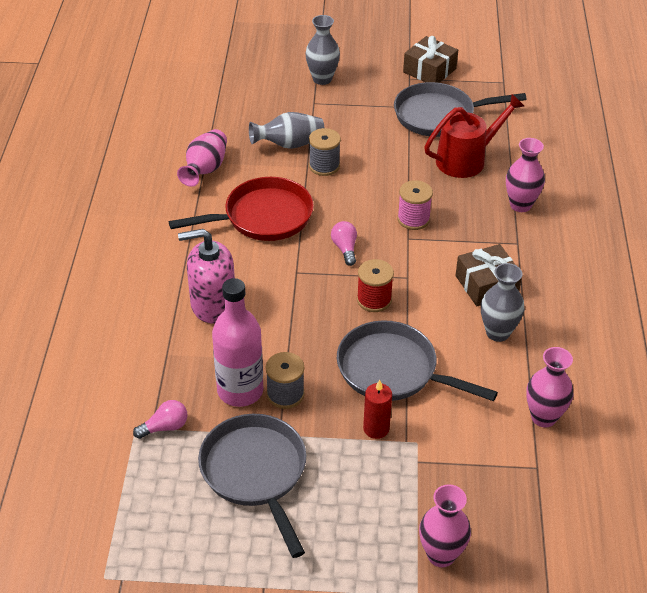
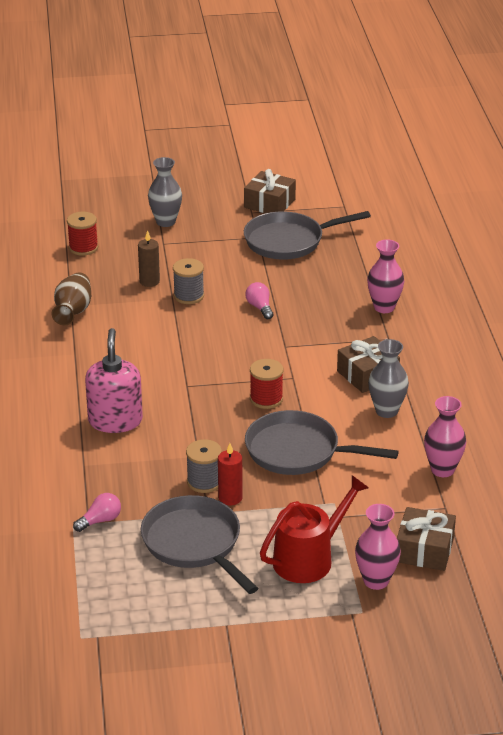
camera: 10 degrees left, 10 degrees down
red pan [169,177,314,241] -> none
pink vase [177,129,227,187] -> brown vase [52,272,91,326]
pink soap dispenser [178,229,235,324] -> pink soap dispenser turned 105 degrees clockwise [85,328,143,433]
pink bottle [212,278,263,407] -> none
grey vase [249,112,324,149] -> brown candle [138,230,160,287]
pink light bulb [331,221,357,266] -> pink light bulb moved to [245,282,274,319]
red candle [363,380,392,439] -> red candle moved to [218,443,242,506]
pink spool [397,180,433,230] -> none
red watering can [424,94,524,178] -> red watering can moved to [260,475,369,583]
none -> red spool [67,212,98,256]
none -> brown gift [397,507,456,571]

